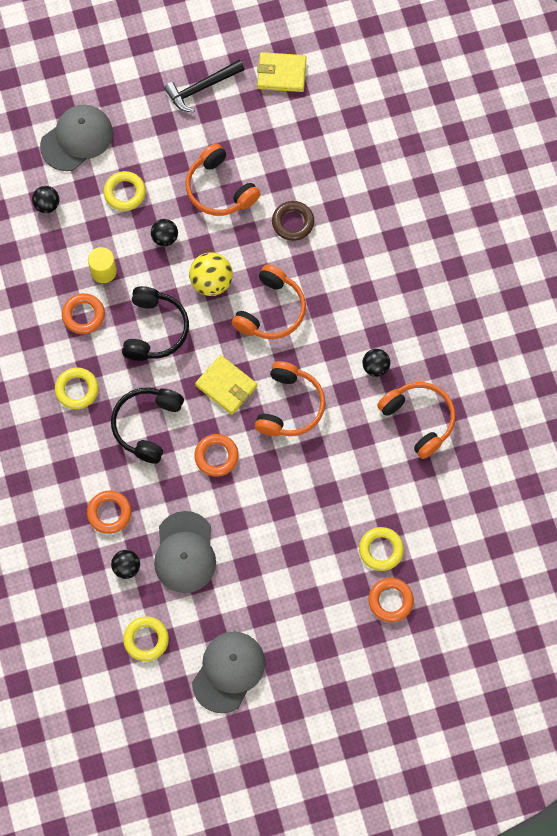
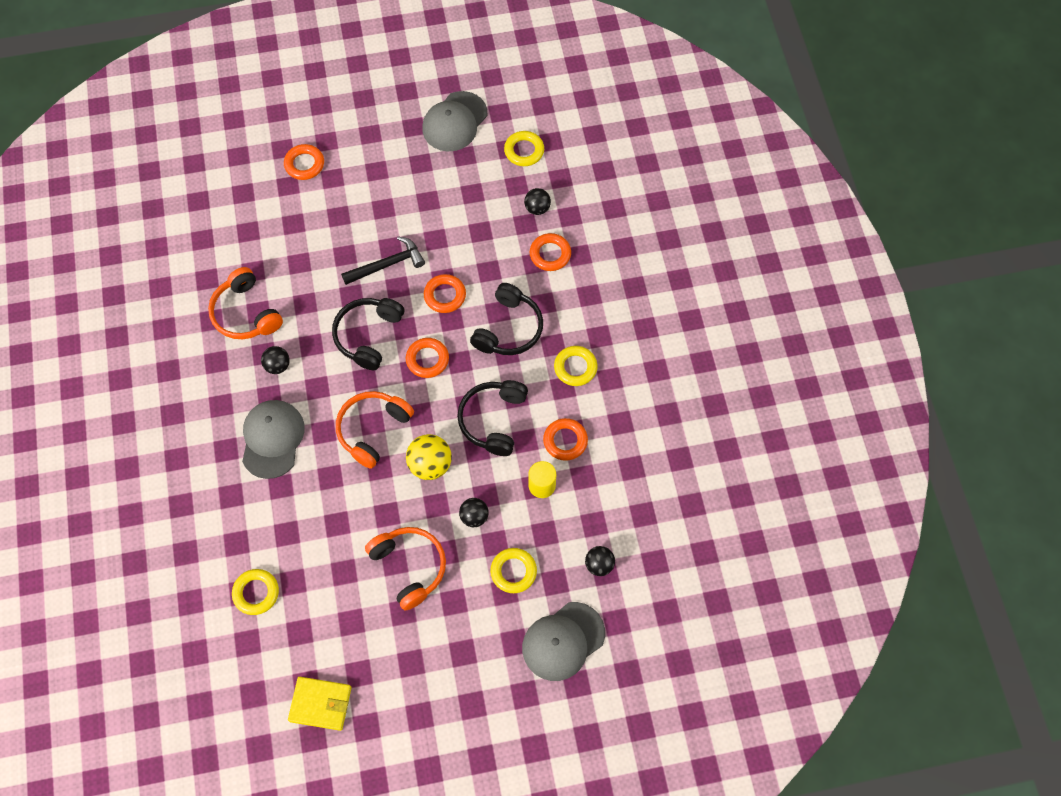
camera: 175 degrees left, 5 degrees down
grey cap [154,511,216,593] -> grey cap moved to [242,400,305,479]
black hammer [164,60,245,112] -> black hammer moved to [341,237,425,285]
yellow wallet [195,355,257,415] -> orange ring [406,338,449,378]
orange headphones [255,361,325,436] -> black headphones [332,298,404,370]
brown ring [272,201,314,241] -> none
yellow ring [359,527,404,571] -> yellow ring moved to [232,569,279,615]

